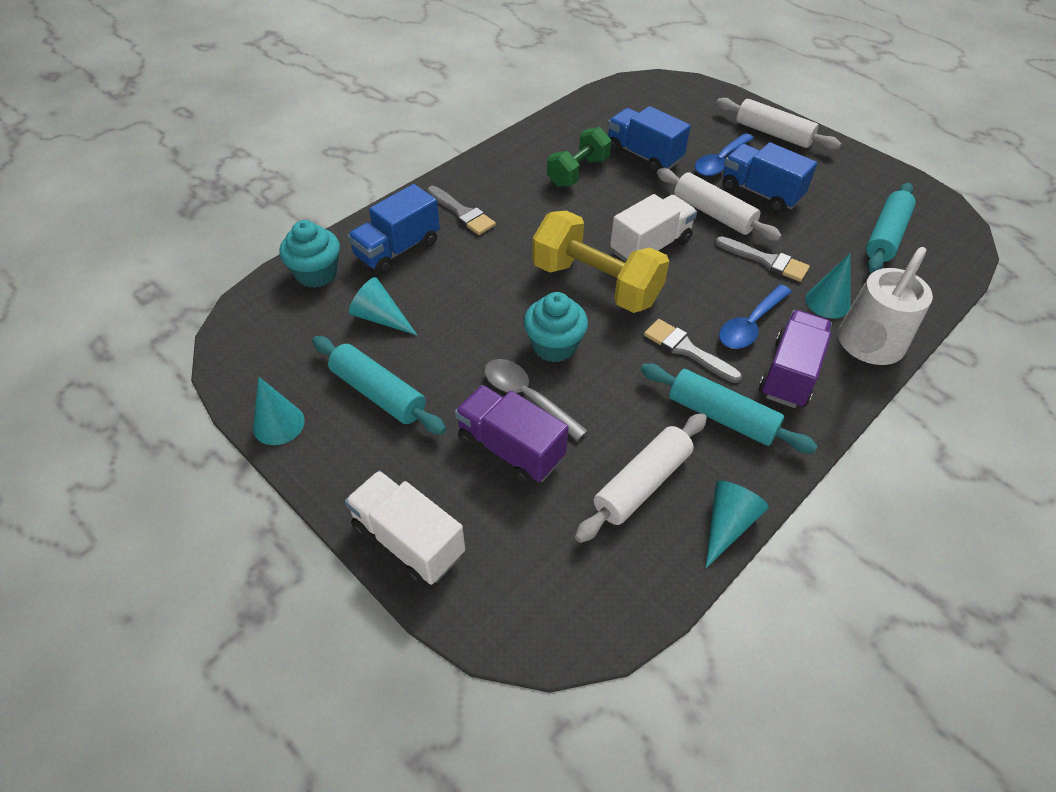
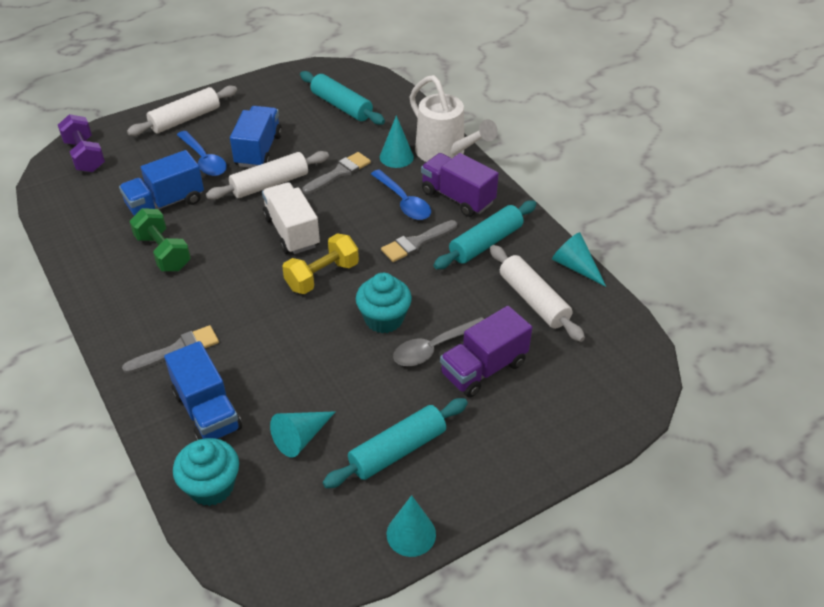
camera: 75 degrees left, 5 degrees down
white truck [345,471,465,586] -> none
yellow dumbbell [532,211,669,313] -> yellow dumbbell [282,233,359,294], size x0.64
blue truck [722,142,817,213] -> blue truck turned 135 degrees clockwise [230,106,282,168]
none -> purple dumbbell [58,114,105,172]

